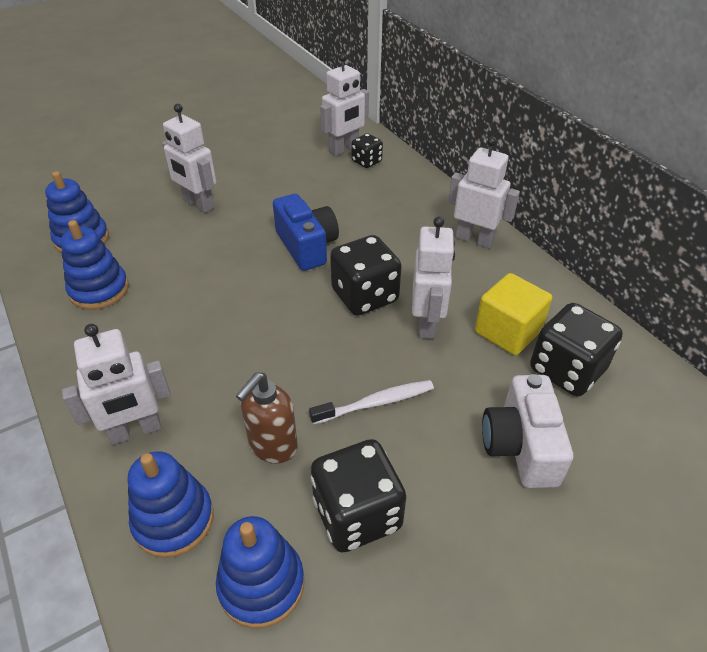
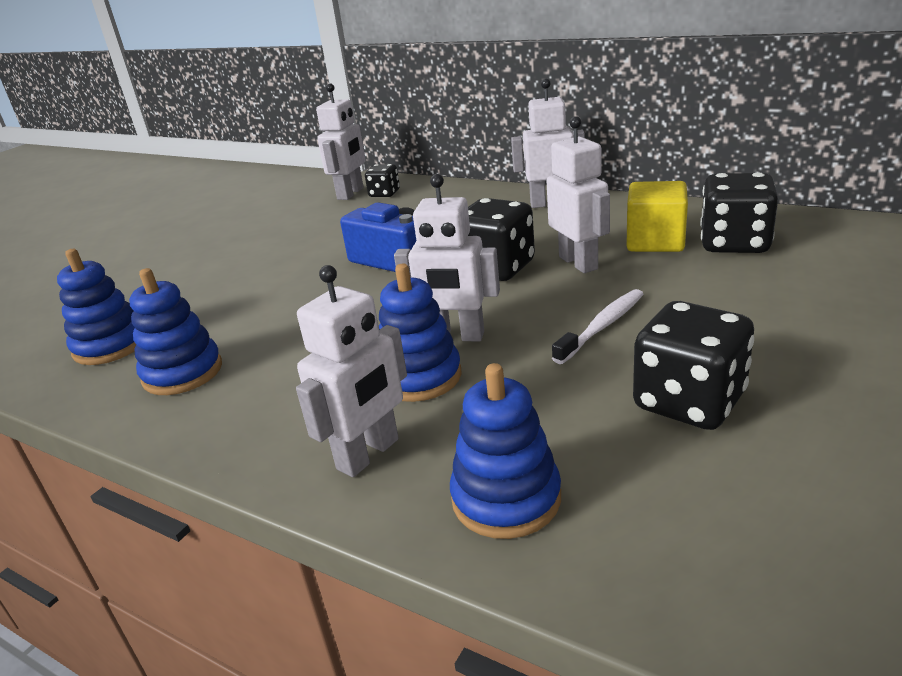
camera: 25 degrees left, 15 degrees down
white robot [162,104,216,213] -> white robot moved to [394,174,500,342]
blue stacking toy [216,516,304,629] -> blue stacking toy moved to [379,263,462,402]
brown soap dispenser [236,372,298,463] -> none
white camera [482,374,573,488] -> none

